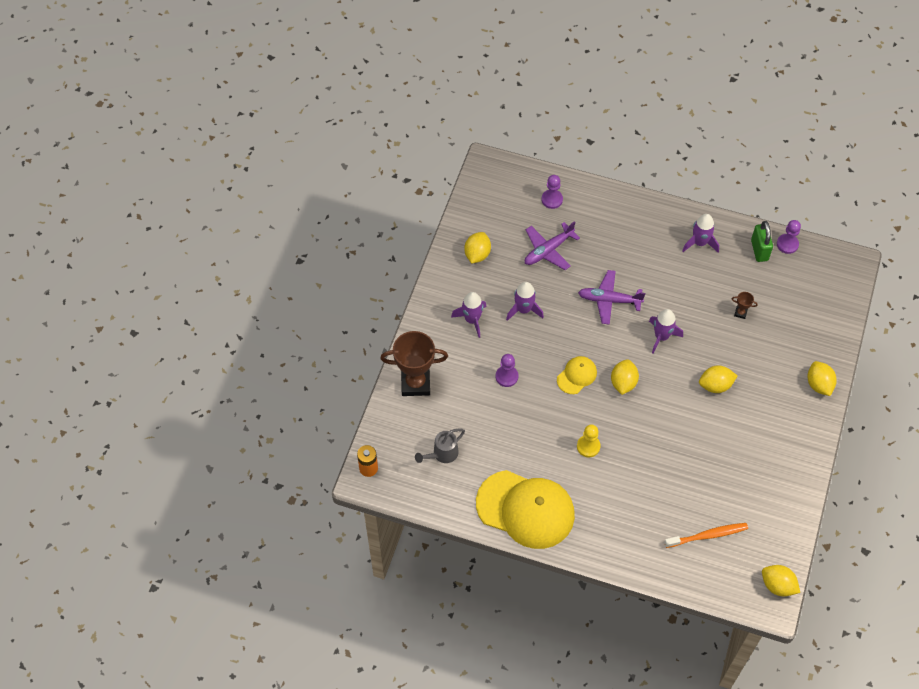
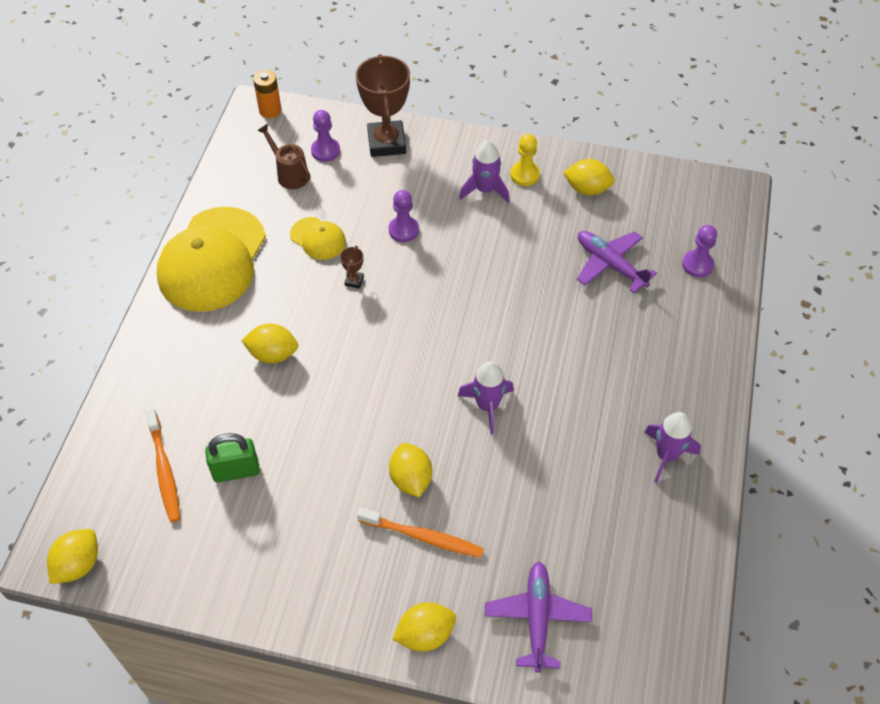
camera: 85 degrees right, 5 degrees down
grey watering can [415,429,465,463] -> brown watering can [257,124,310,189]
purple rocket [506,282,544,321] -> none
yellow cap [557,356,597,394] -> yellow cap moved to [290,217,346,260]
yellow pawn [577,425,601,457] -> yellow pawn moved to [510,134,540,186]
purple plane [578,270,645,325] -> purple plane moved to [485,562,592,673]
yellow lemon [611,359,639,395] -> yellow lemon moved to [241,324,298,363]
brown trophy [732,292,758,319] -> brown trophy moved to [340,246,364,289]
green padlock [751,221,773,262] -> green padlock moved to [205,433,260,482]
purple pawn [777,220,801,254] -> purple pawn moved to [311,110,340,162]
none -> orange toothbrush [357,508,484,558]

